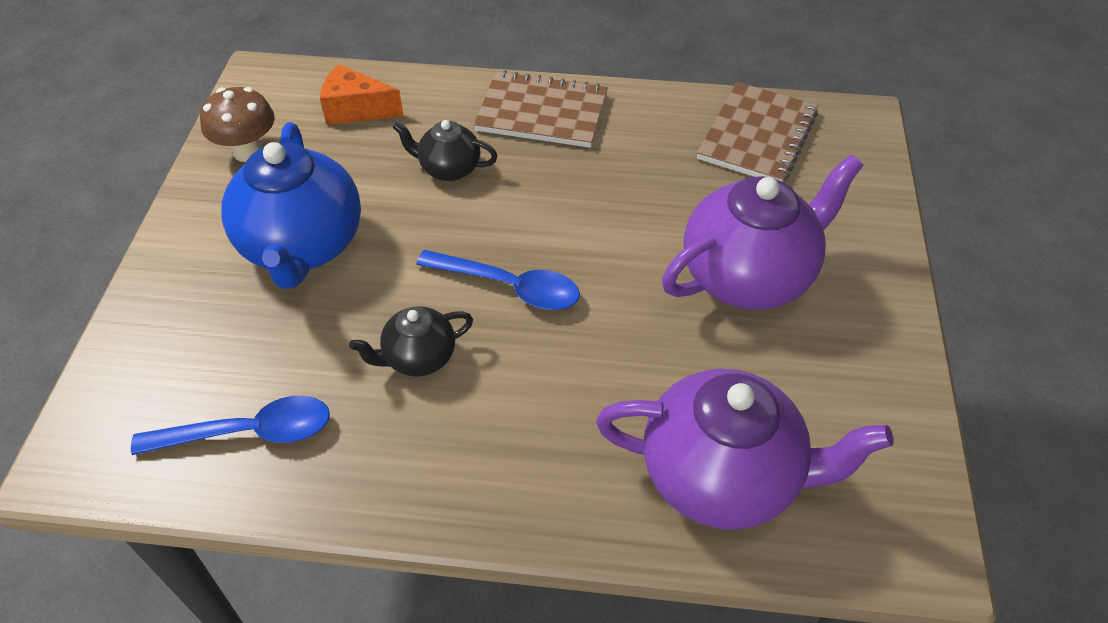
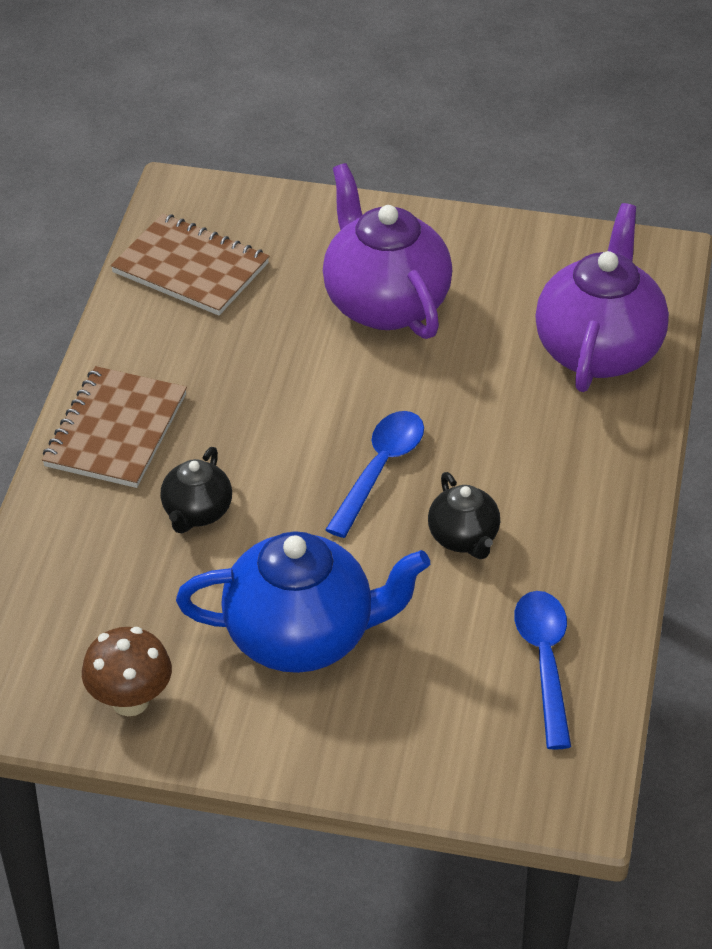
camera: 85 degrees left, 5 degrees down
orange cheese [320,64,404,125] -> none

